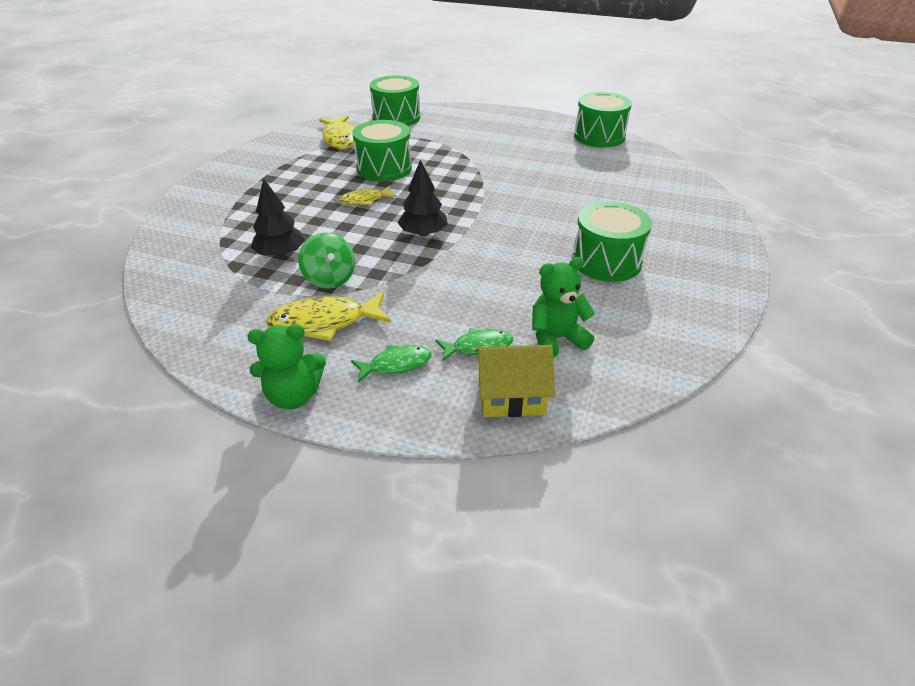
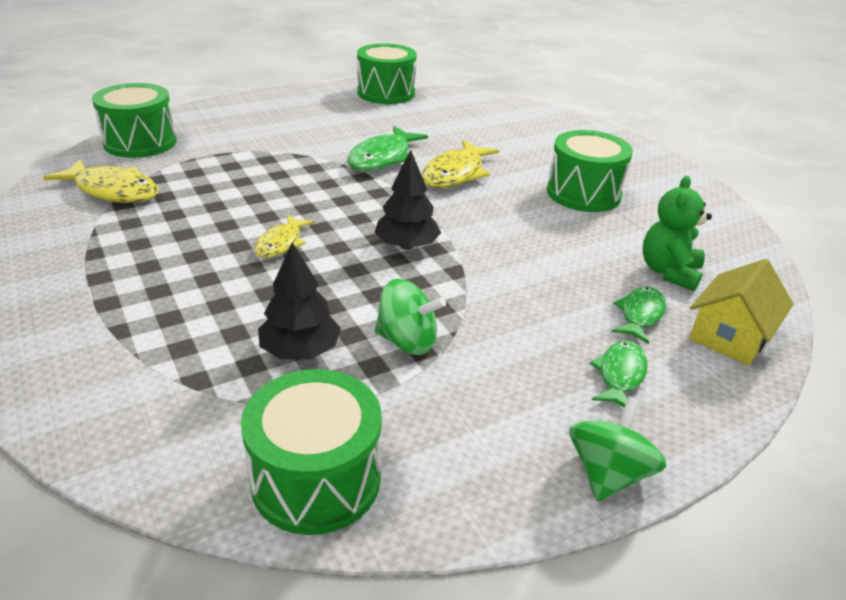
camera: 50 degrees left, 5 degrees down
green teddy bear [247,324,326,409] -> green spinning top [569,396,667,502]
yellow fish [266,292,391,341] -> yellow fish moved to [422,140,500,188]
green drum [352,120,412,182] -> green drum moved to [241,369,382,535]
none -> green fish [347,126,428,171]

